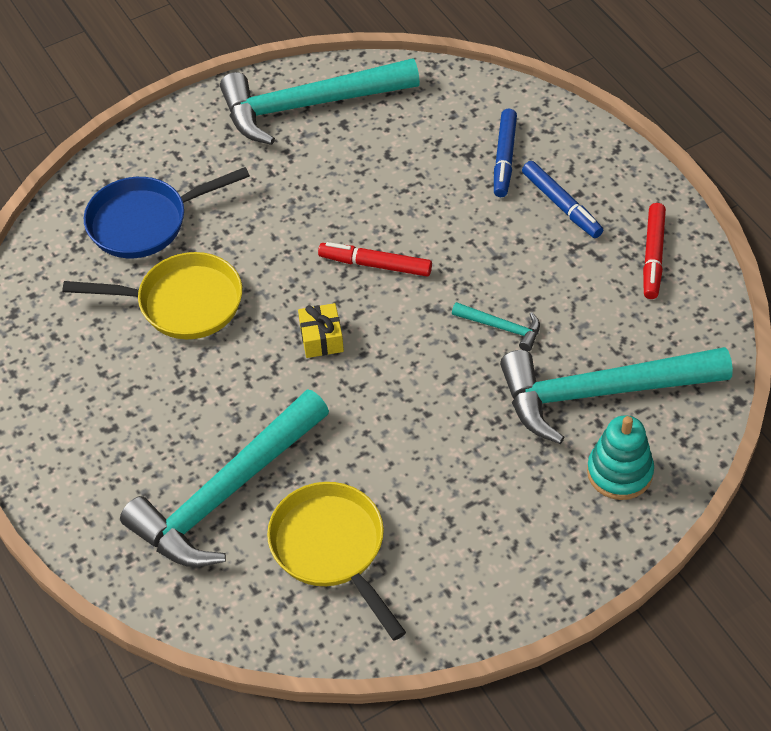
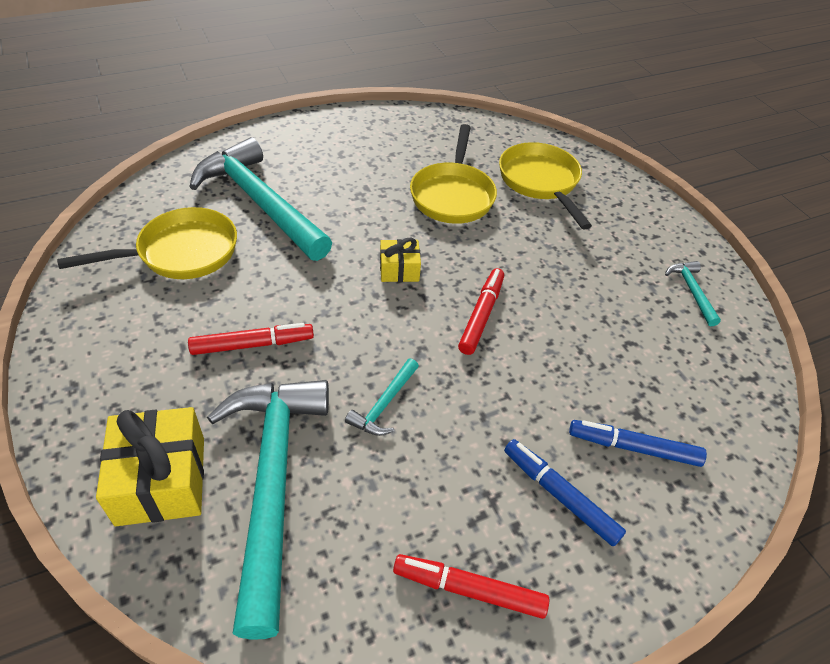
camera: 90 degrees right, 5 degrees down
blue pan [84,167,250,258] -> yellow pan [499,142,592,229]
turquoise hammer [220,58,420,145] -> turquoise hammer [665,261,721,326], size x0.42
blue marker [522,161,603,238] -> blue marker turned 75 degrees clockwise [504,439,626,547]
turquoise stacking toy [587,415,654,500] -> yellow gift [96,407,204,526]
none -> red marker [188,323,314,355]

